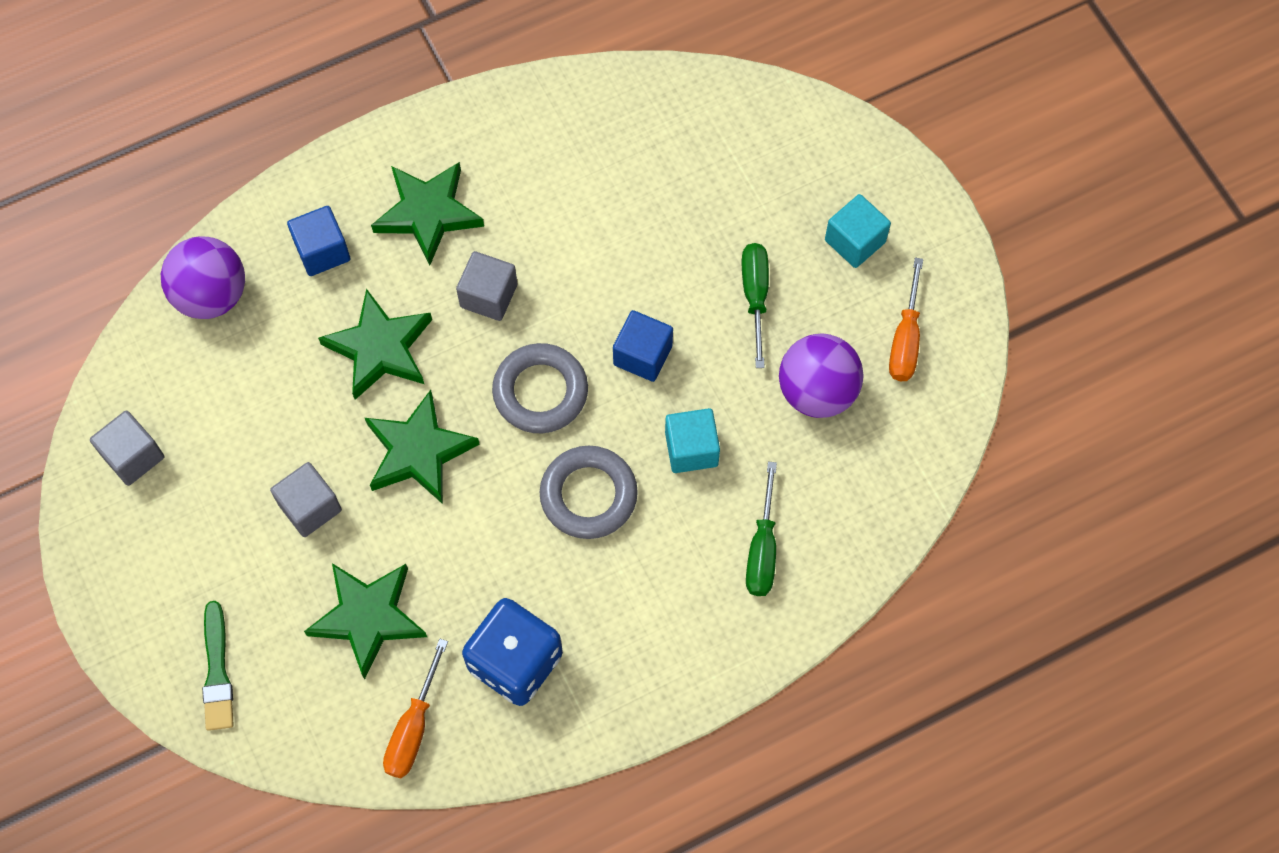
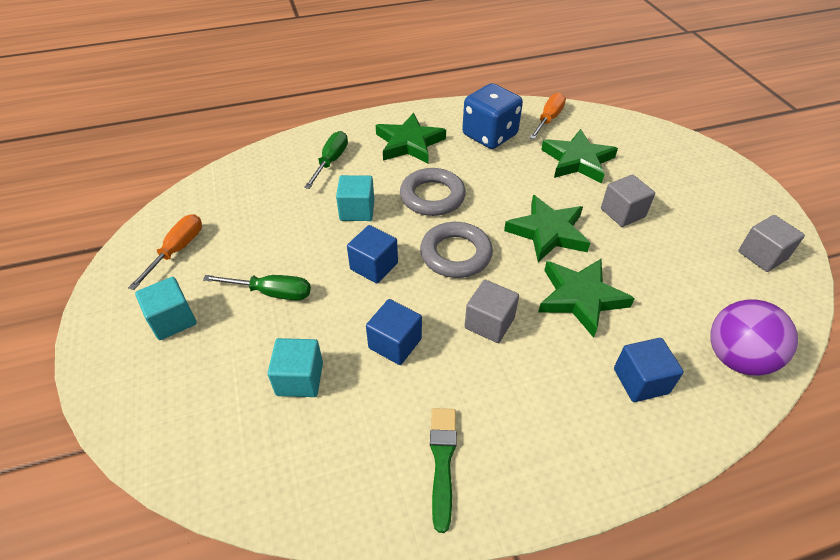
camera: 170 degrees left, 20 degrees down
green brush [202,601,234,731] -> green brush moved to [430,408,457,533]
green star [371,162,484,265] -> green star moved to [376,113,446,163]
green screwdriver [742,243,769,368] -> green screwdriver turned 90 degrees counterclockwise [203,275,311,300]
purple ball [779,334,864,418] -> none
none -> turquoise cube [268,338,323,397]
none -> blue cube [366,299,422,365]

